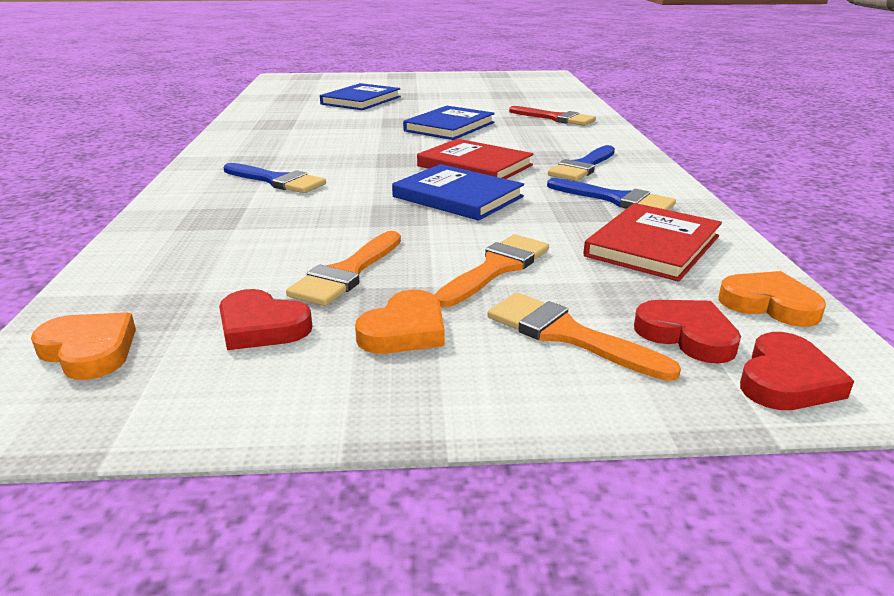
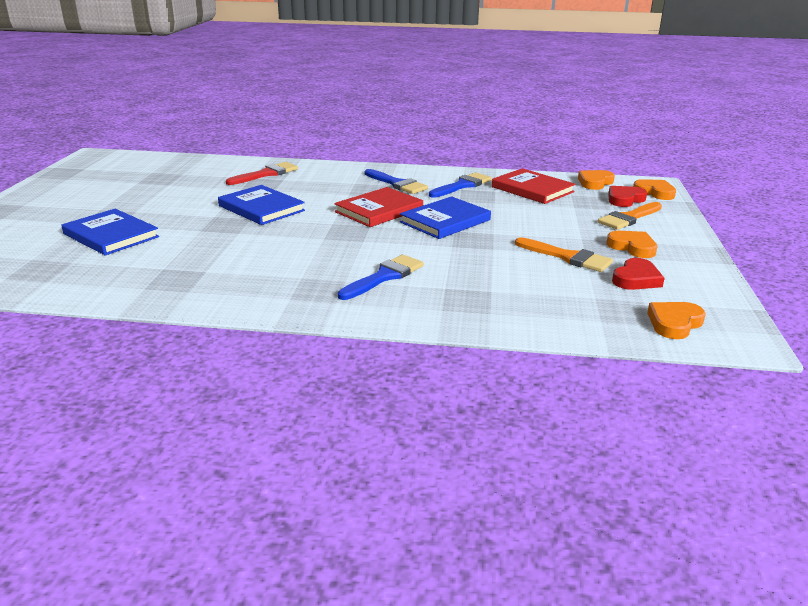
camera: 80 degrees left, 0 degrees up
orange brush [434,234,549,307] -> none
red heart [740,332,854,410] -> orange heart [633,179,676,200]

